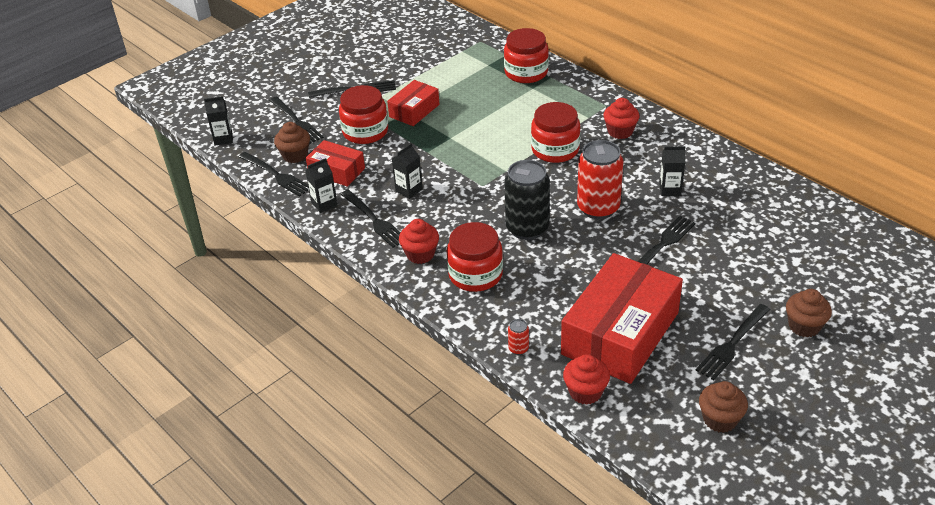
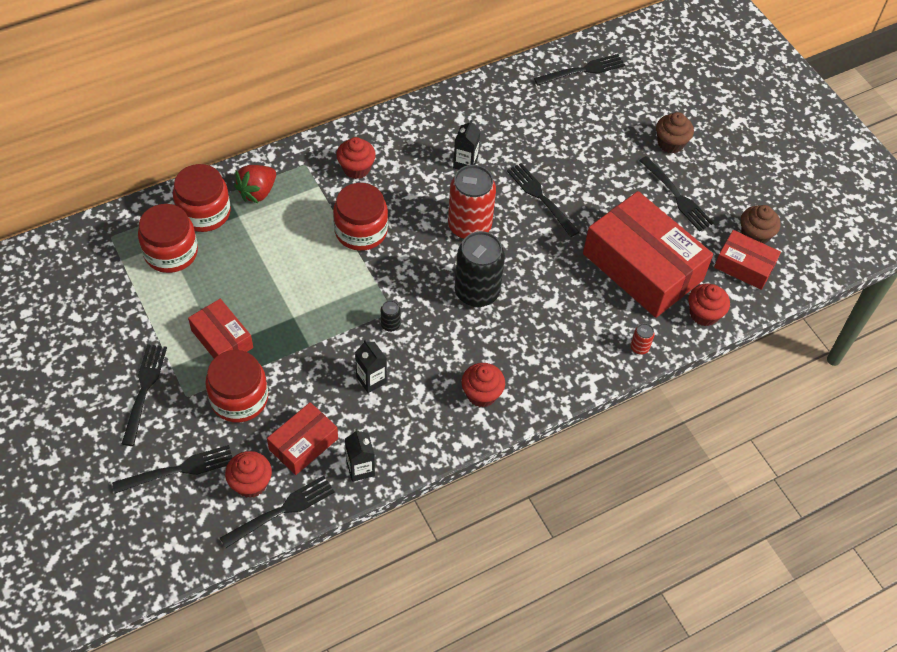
camera: 80 degrees left, 15 degrees up
black carton [204,96,233,145] -> none
brown cupcake [274,122,310,163] -> red cupcake [225,451,272,498]
black fork [340,190,401,248] -> black fork moved to [534,54,625,85]
red jar [447,222,503,292] -> red jar moved to [138,204,198,273]
none -> red strawberry [234,165,276,204]
none -> black can [381,300,401,332]
none -> red box [714,230,781,290]

